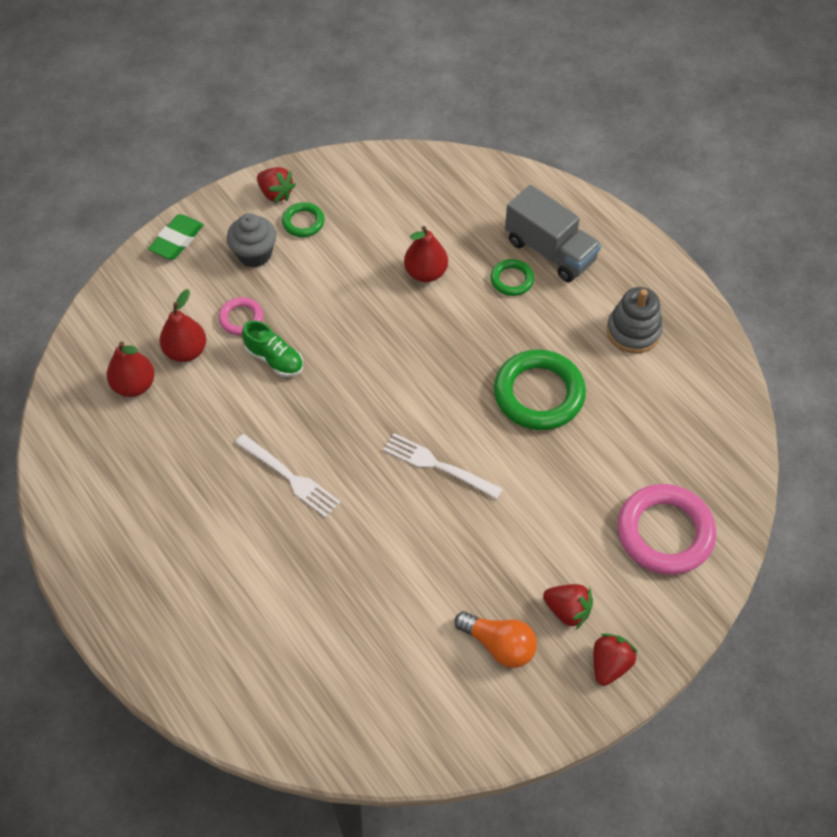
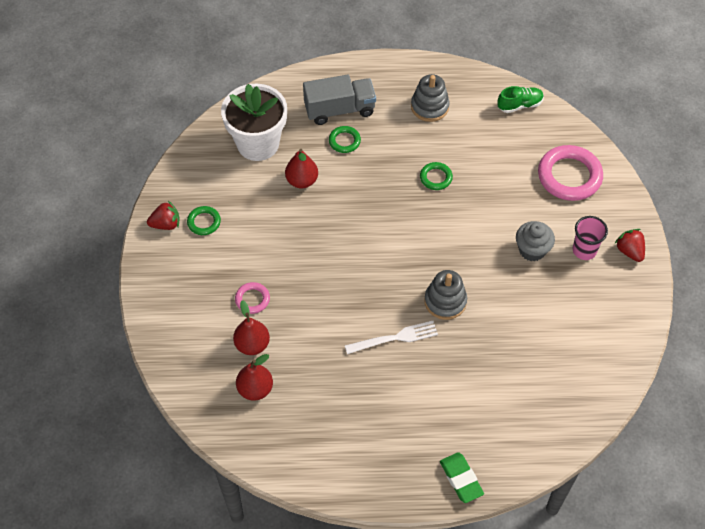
camera: 55 degrees left, 0 degrees up
green eraser [148,214,204,259] -> green eraser moved to [440,452,484,503]
grey cupcake [227,213,276,267] -> grey cupcake moved to [516,221,555,261]
green shoe [242,320,303,377] -> green shoe moved to [497,86,544,113]
white fork [383,433,503,499] -> none
orange light bulb [454,611,537,668] -> none
green ring [494,349,586,430] -> green ring [420,162,453,190], size x0.51
red strawberry [543,584,593,629] -> pink cup [573,216,608,260]
none -> white flower pot [221,84,287,161]
none -> grey stacking toy [424,270,467,320]

